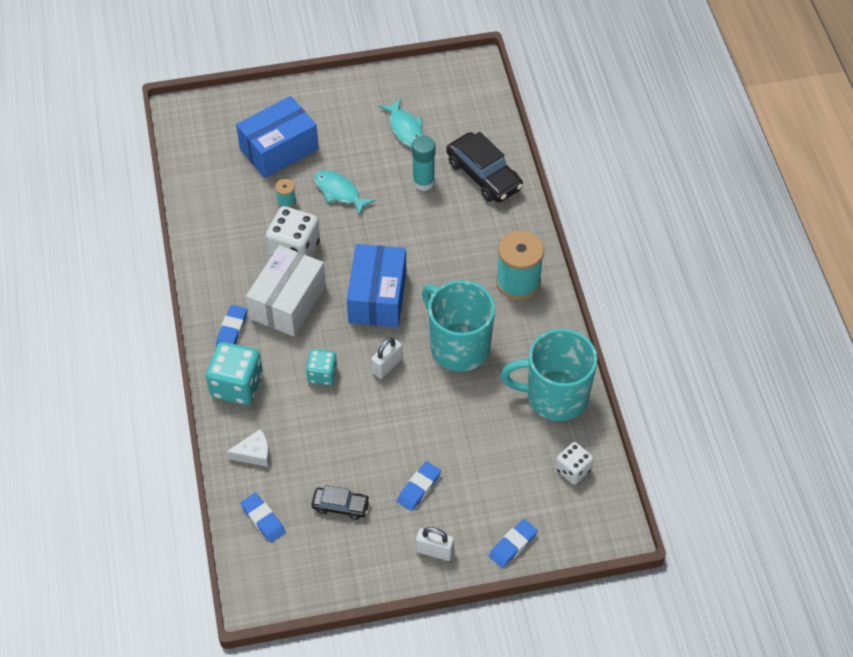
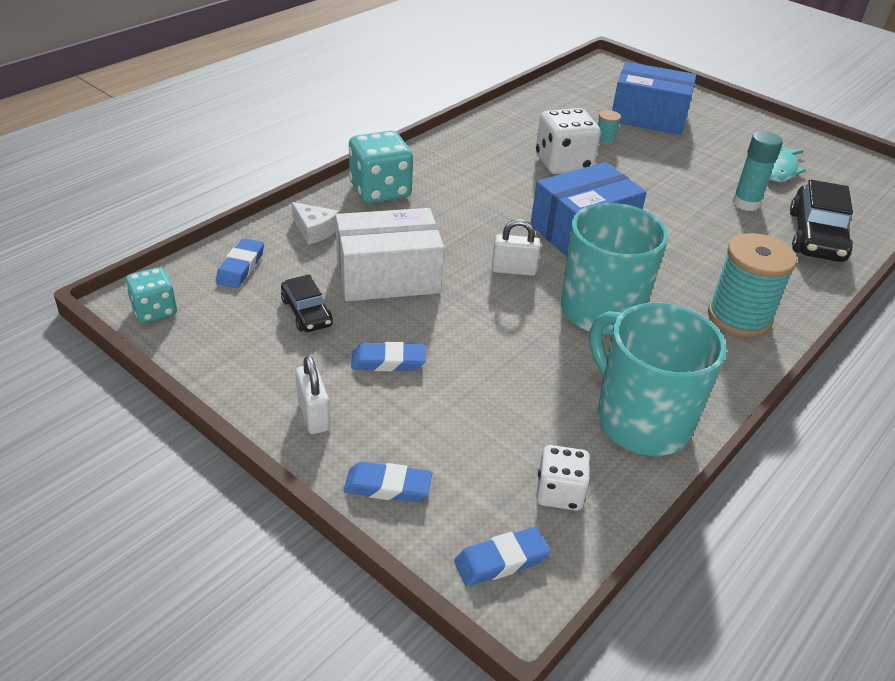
camera: 50 degrees right, 15 degrees down
blue eraser [216,305,247,347] -> blue eraser moved to [454,527,551,586]
white box [246,245,326,337] -> white box moved to [335,208,444,301]
turquoise dice [306,349,337,385] -> turquoise dice moved to [125,267,177,323]
turquoise fish [314,170,376,215] -> none

